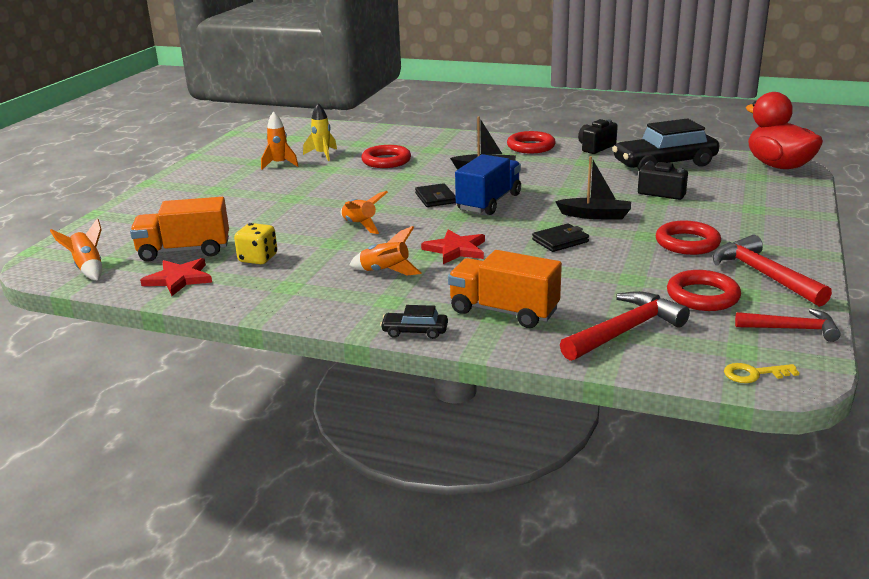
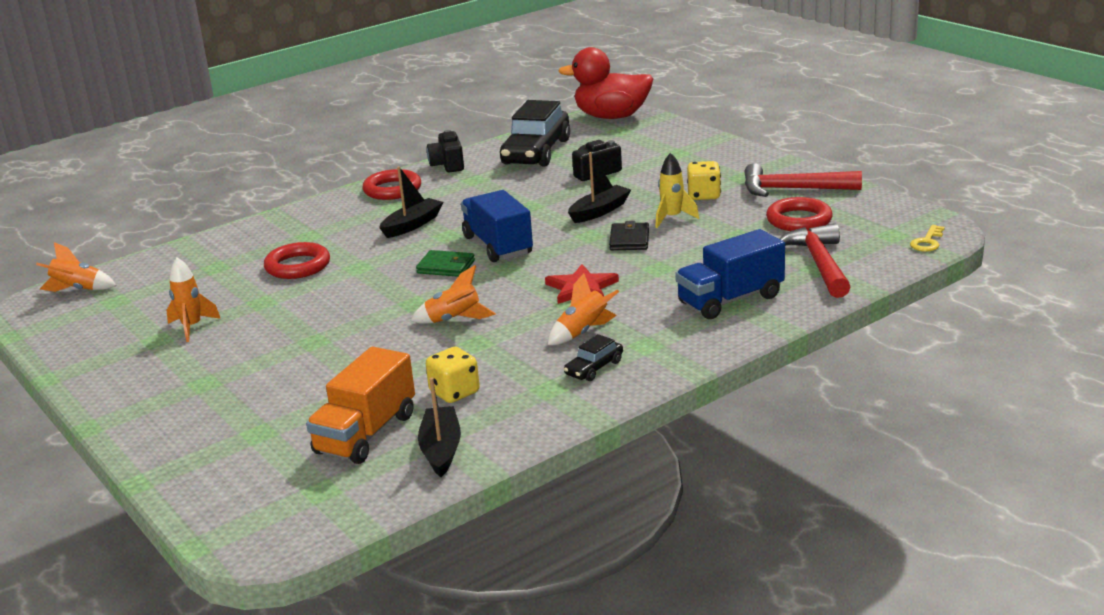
camera: 55 degrees left, 0 degrees up
orange rocket [50,218,102,281] -> orange rocket moved to [36,242,117,292]
red star [140,258,212,296] -> black boat [418,377,461,477]
yellow rocket [303,103,337,161] -> yellow rocket moved to [655,153,699,228]
black car [380,305,448,339] -> black car moved to [564,334,623,381]
black wallet [415,183,456,207] -> green wallet [416,250,475,277]
orange truck [448,250,562,328] -> blue truck [675,229,785,319]
red ring [656,221,721,255] -> yellow dice [687,161,721,200]
red hammer [735,309,841,342] -> none

